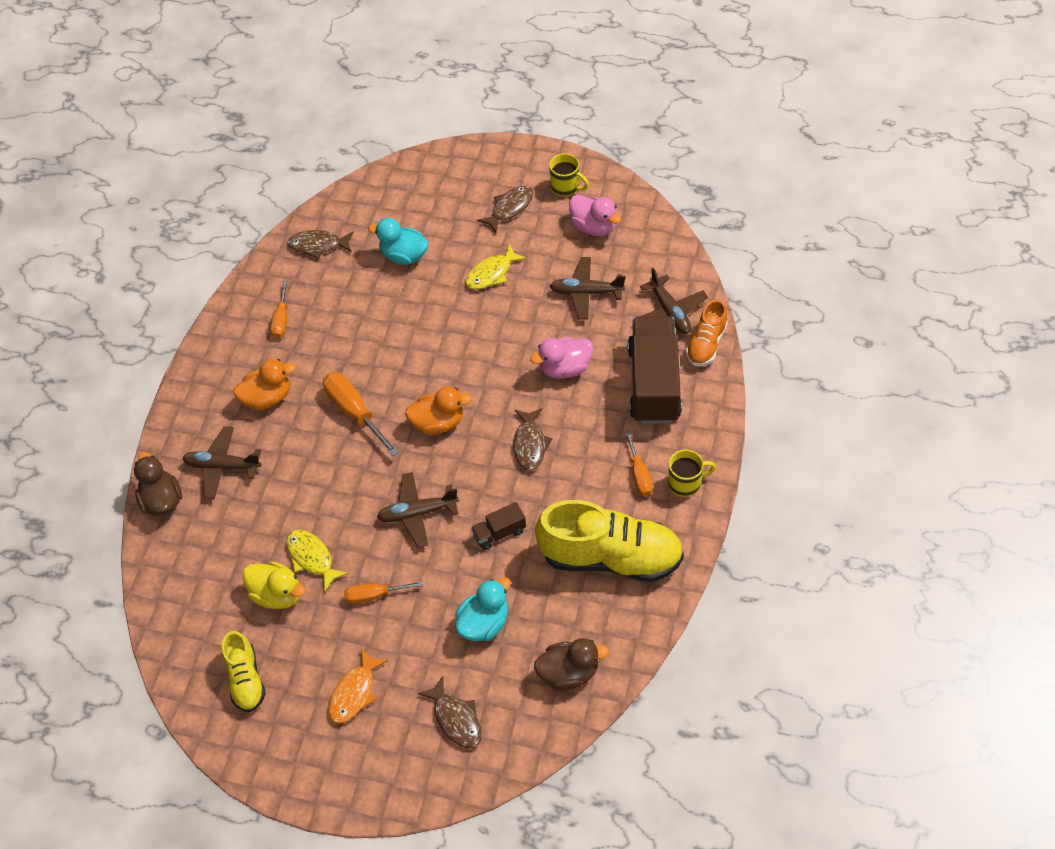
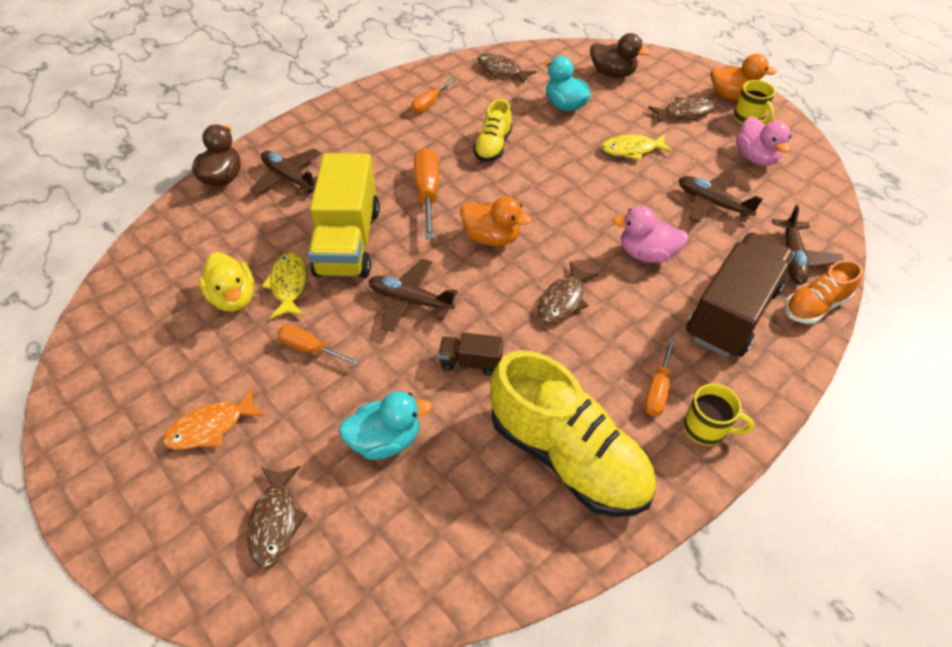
camera: 30 degrees right, 5 degrees down
yellow shoe [222,631,266,712] -> yellow shoe moved to [473,99,512,162]
orange duck [233,359,295,410] -> orange duck moved to [711,54,777,100]
brown duck [534,638,609,691] -> brown duck moved to [590,33,650,78]
none -> yellow truck [308,153,380,278]

